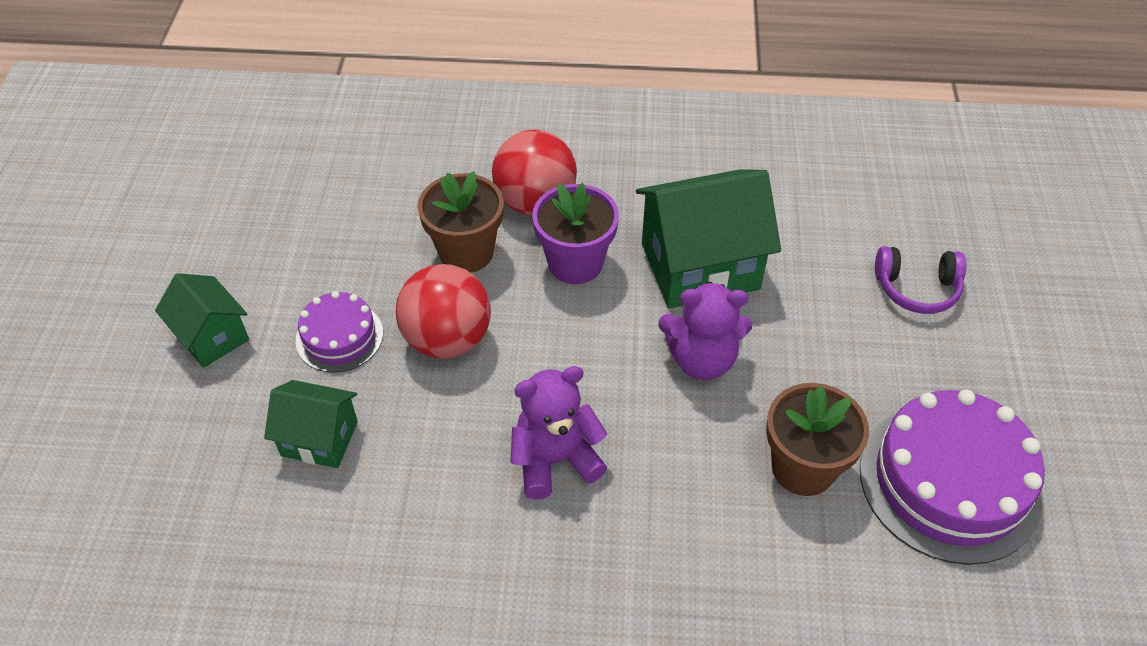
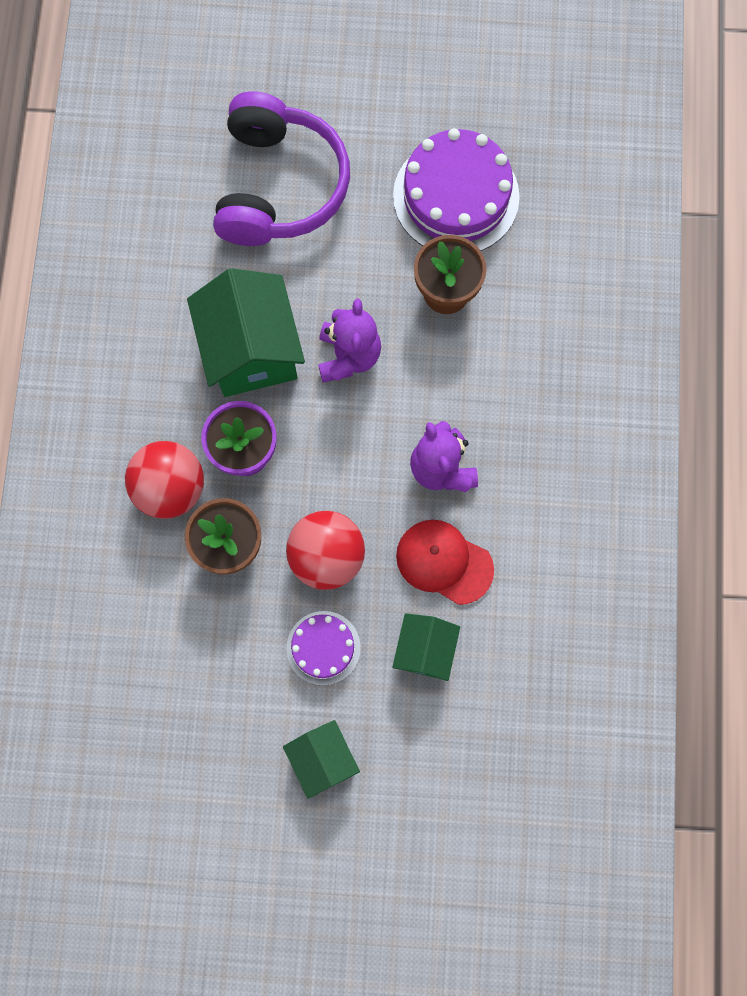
camera: 90 degrees left, 25 degrees up
green house [155,273,249,368] -> green house turned 75 degrees counterclockwise [283,720,360,799]
purple headphones [875,246,966,314] -> purple headphones [213,91,350,246], size x2.09
none -> red cap [396,520,494,605]

